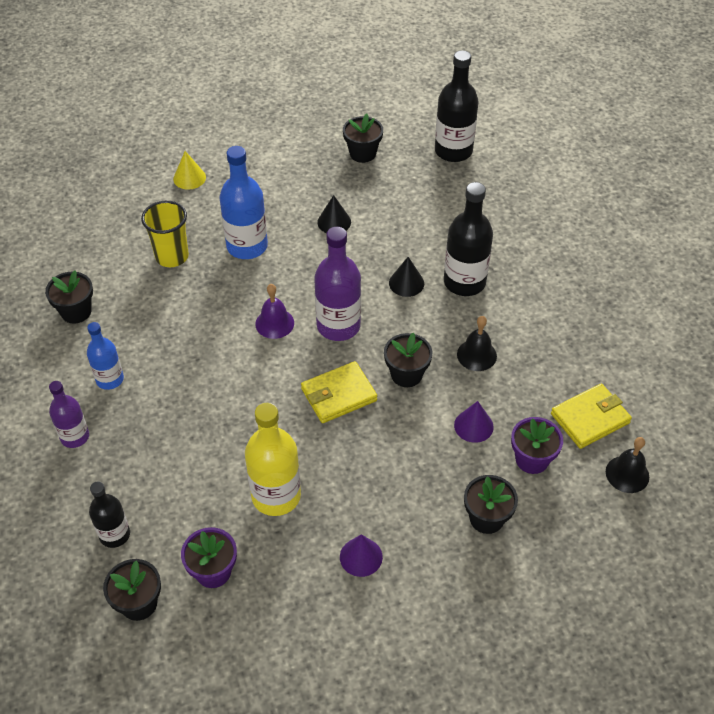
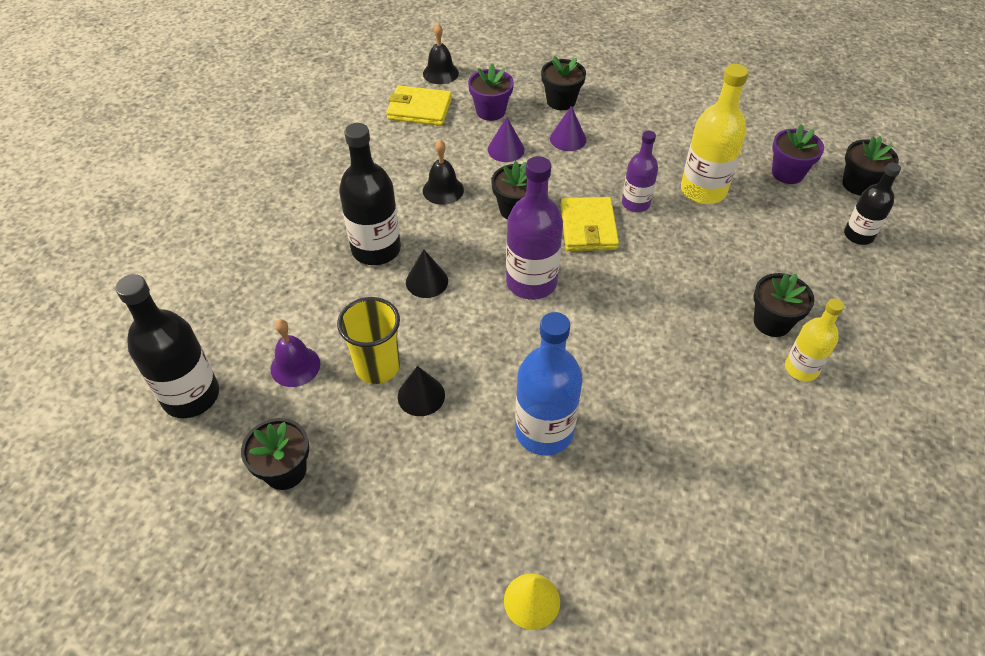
camera: 140 degrees left, 0 degrees up
black flower pot [45,271,93,324] -> black flower pot moved to [754,273,814,337]
purple bottle [49,381,89,448] -> purple bottle moved to [622,131,658,212]
blue bottle [87,322,124,390] -> yellow bottle [785,298,844,381]
yellow cup [141,201,189,267] -> yellow cup moved to [337,297,400,384]
purple bell [255,284,294,339] -> purple bell moved to [271,319,320,387]
yellow wallet [301,361,377,423] -> yellow wallet turned 75 degrees clockwise [560,197,619,251]
purple cone [340,534,383,577] -> purple cone moved to [550,106,586,151]

